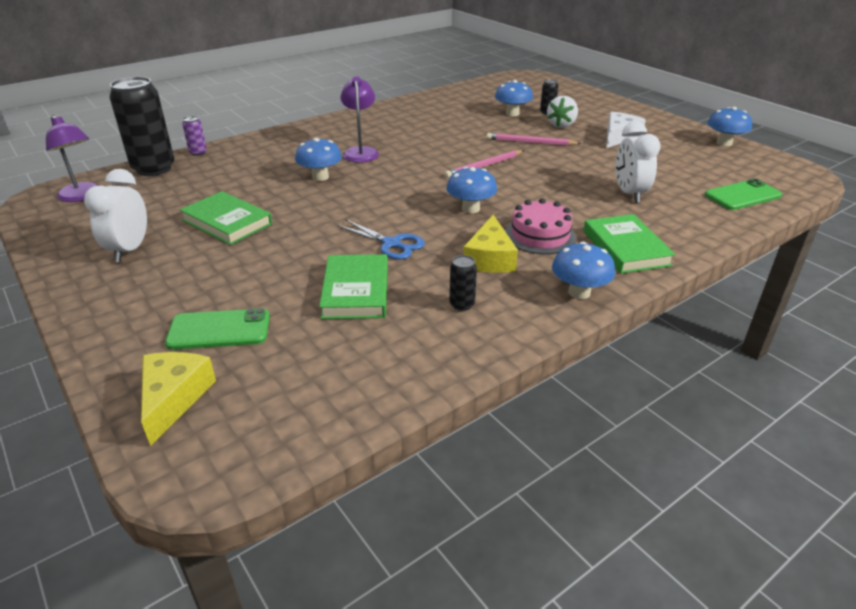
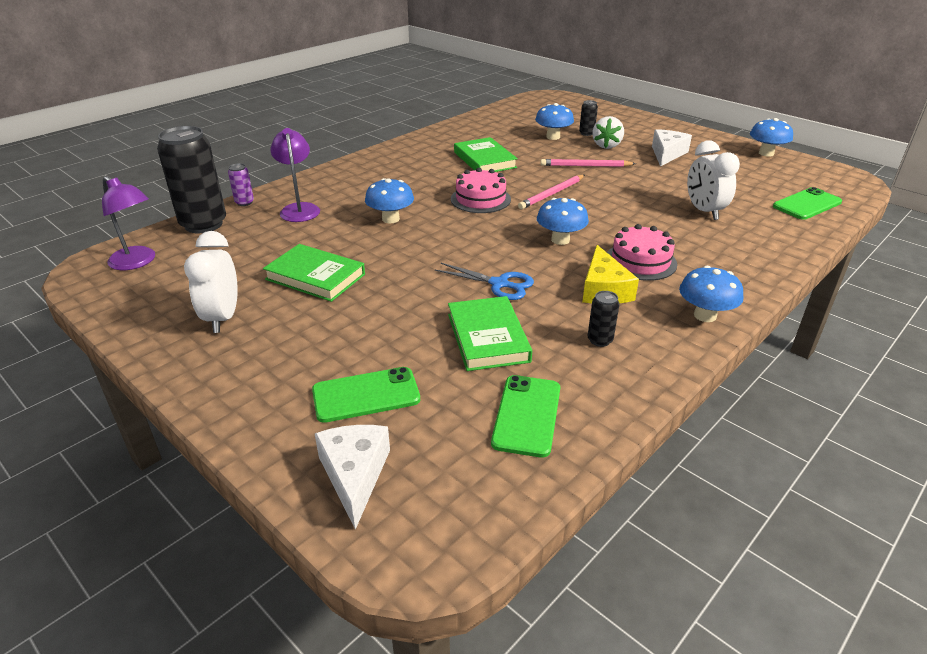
camera: 10 degrees left, 0 degrees up
yellow cheese [141,352,216,446] -> white cheese [315,425,390,530]
purple lamp [341,77,379,163] -> purple lamp moved to [270,128,320,222]
green book [583,214,676,274] -> green book moved to [454,137,518,172]
none -> pink cake [451,168,511,213]
none -> green phone [491,375,560,458]

